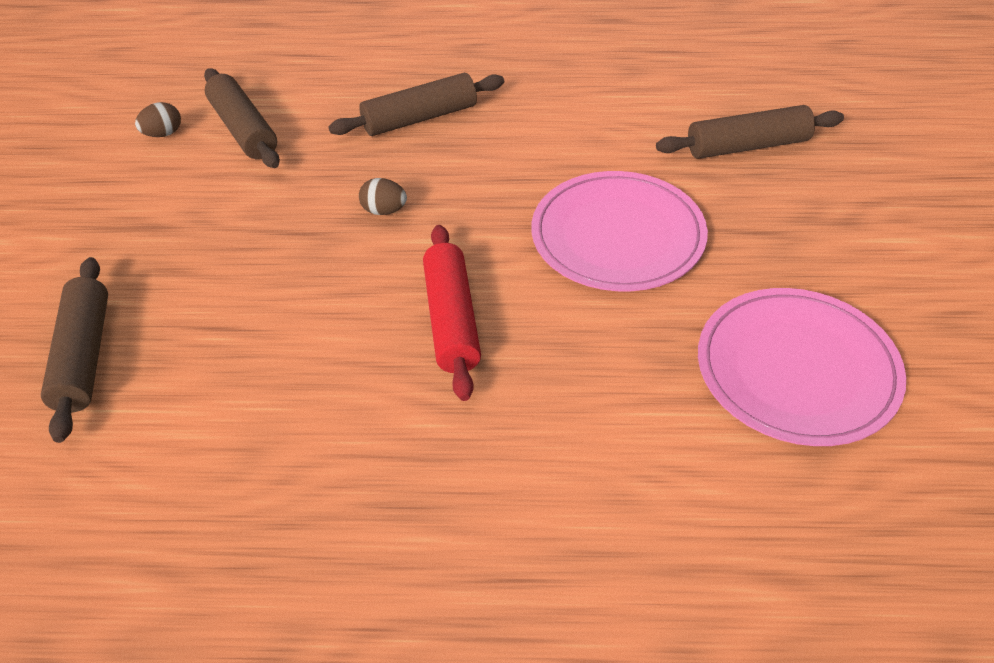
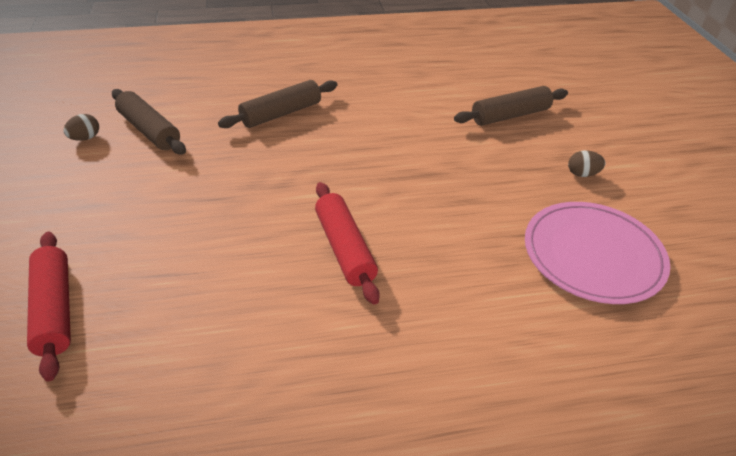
camera: 15 degrees left, 5 degrees down
brown rolling pin [41,257,108,443] -> red rolling pin [27,232,71,382]
brown egg [359,178,407,215] -> brown egg moved to [568,150,605,177]
pink plate [531,171,708,291] -> none

